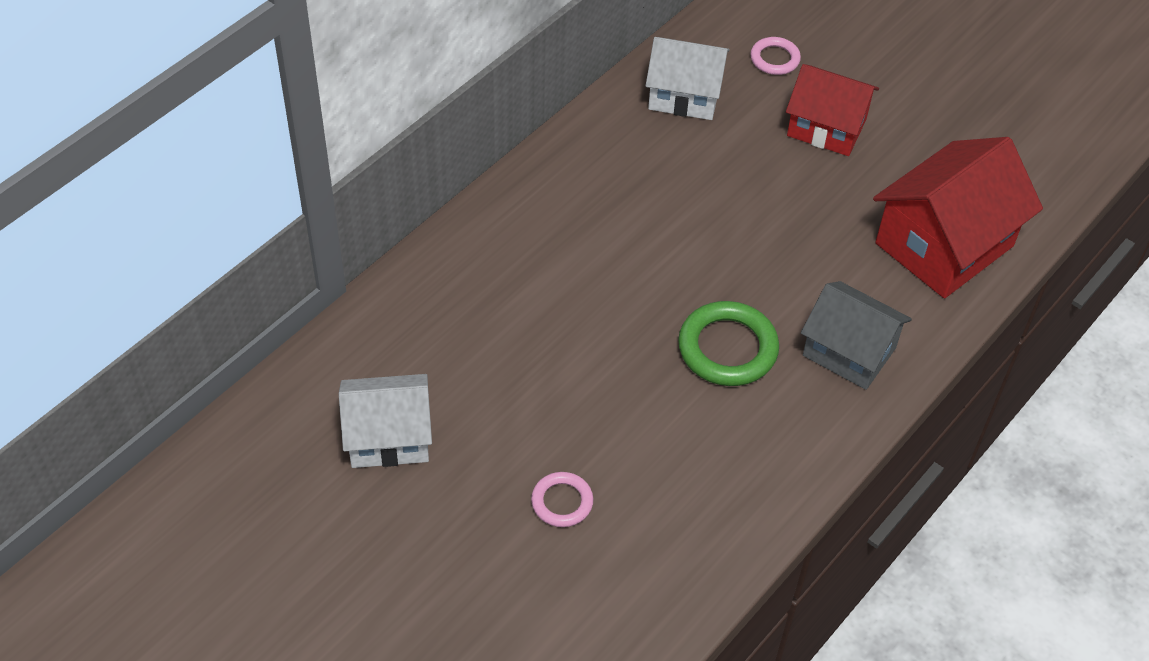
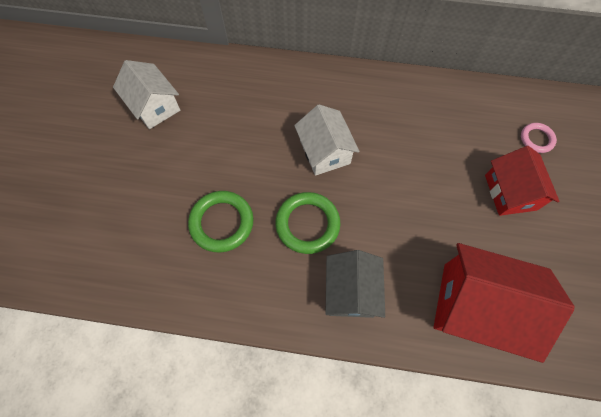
camera: 60 degrees right, 15 degrees up
pink ring [531,472,593,527] -> none
white house [645,37,730,120] -> white house moved to [294,104,360,176]
none -> green ring [188,191,253,252]

